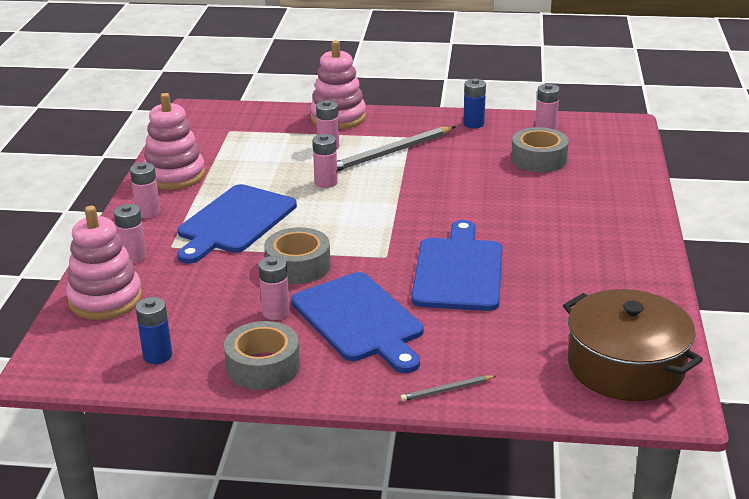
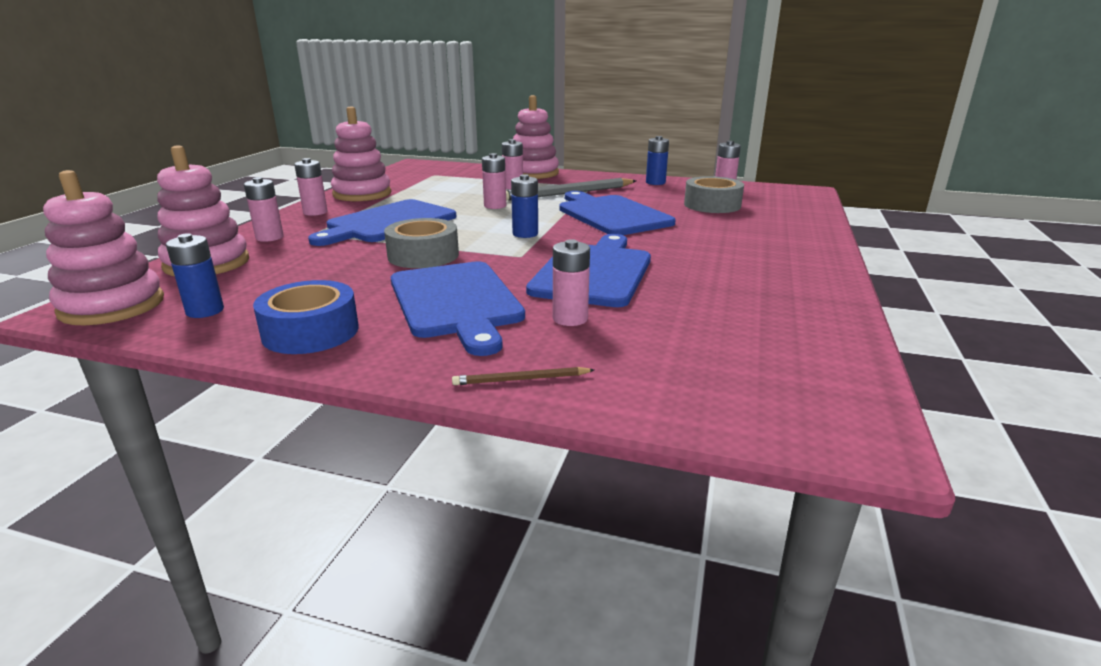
camera: 10 degrees right, 5 degrees down
grey tape [224,321,300,390] -> blue tape [253,280,359,354]
pink battery [258,256,290,320] -> pink battery moved to [553,239,590,326]
grey pencil [400,375,496,401] -> brown pencil [452,367,594,385]
brown pot [563,289,703,401] -> none
none -> pink stacking toy [43,170,164,325]
none -> blue battery [511,174,538,238]
none -> blue cutting board [559,191,676,235]

